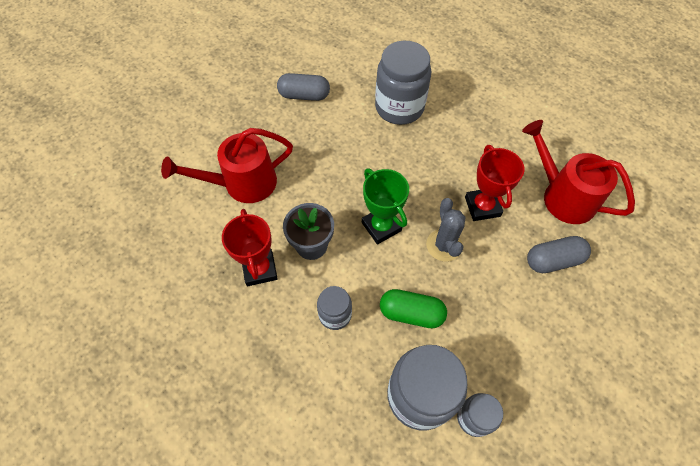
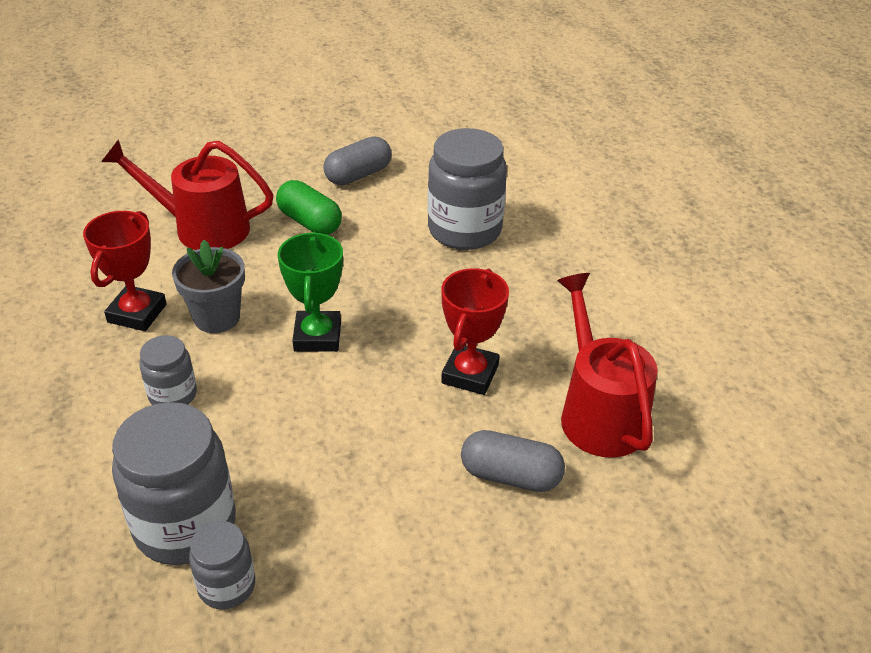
camera: 30 degrees right, 20 degrees down
grey capsule [277,73,330,101] -> grey capsule turned 75 degrees counterclockwise [323,136,392,185]
green capsule [380,289,447,328] -> green capsule moved to [276,180,342,235]
grey cactus [426,198,465,262] -> none

